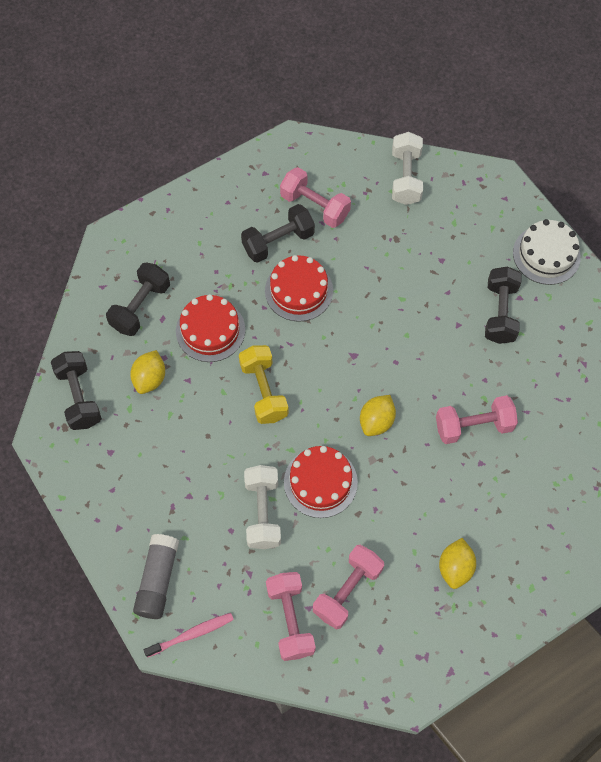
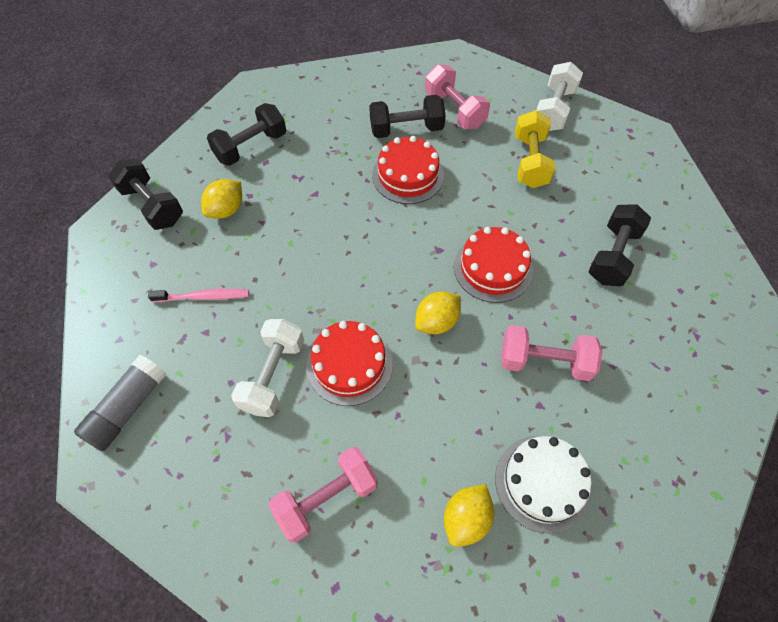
camera: 20 degrees right, 5 degrees down
black dumbbell [51,351,102,430] -> black dumbbell turned 45 degrees counterclockwise [108,159,183,230]
pink toothbrush [144,613,234,658] -> pink toothbrush moved to [148,289,249,302]
red cake [176,294,245,362] -> red cake moved to [454,227,533,303]
yellow dumbbell [239,345,289,424] -> yellow dumbbell moved to [515,110,555,188]
pink dumbbell [266,572,316,661] -> none
white cake [513,219,581,285] -> white cake moved to [495,436,592,533]

